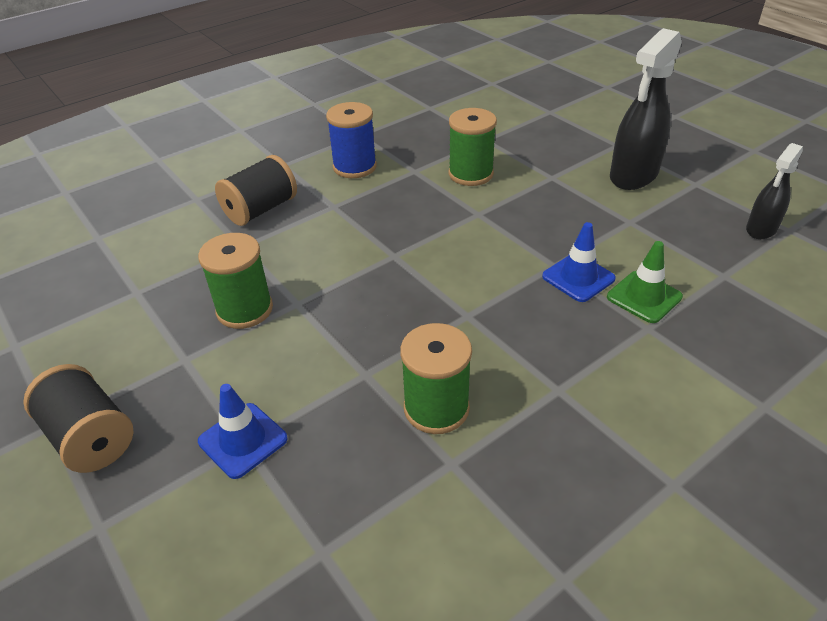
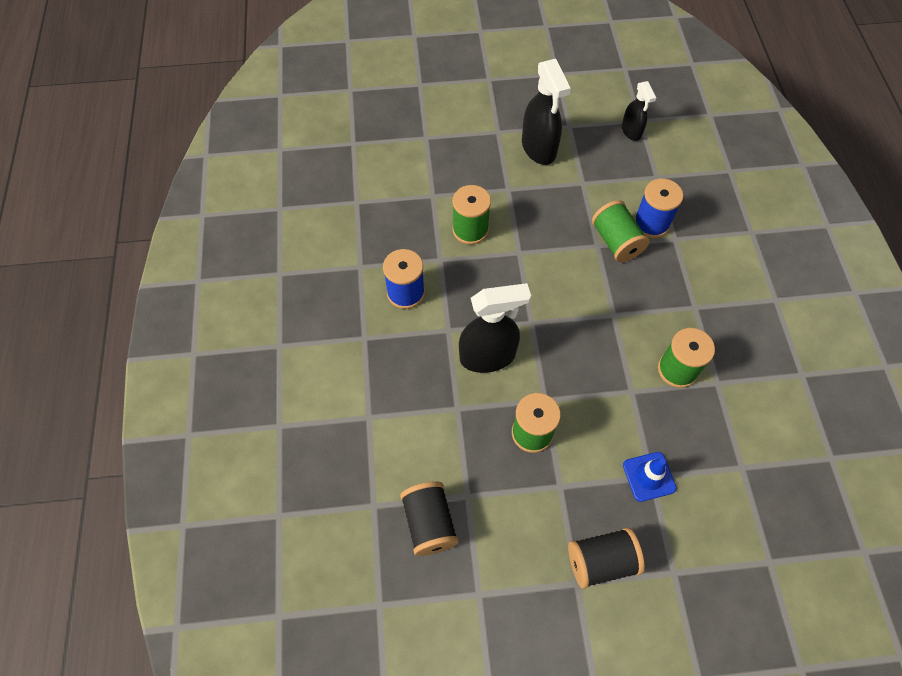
camera: 60 degrees left, 20 degrees up
black spool [215,155,297,226] -> black spool moved to [400,481,459,556]
blue traffic cone [542,222,616,302] -> green spool [592,200,649,262]
green traffic cone [607,241,683,323] -> blue spool [634,179,683,238]
none -> black spray bottle [459,283,531,373]

